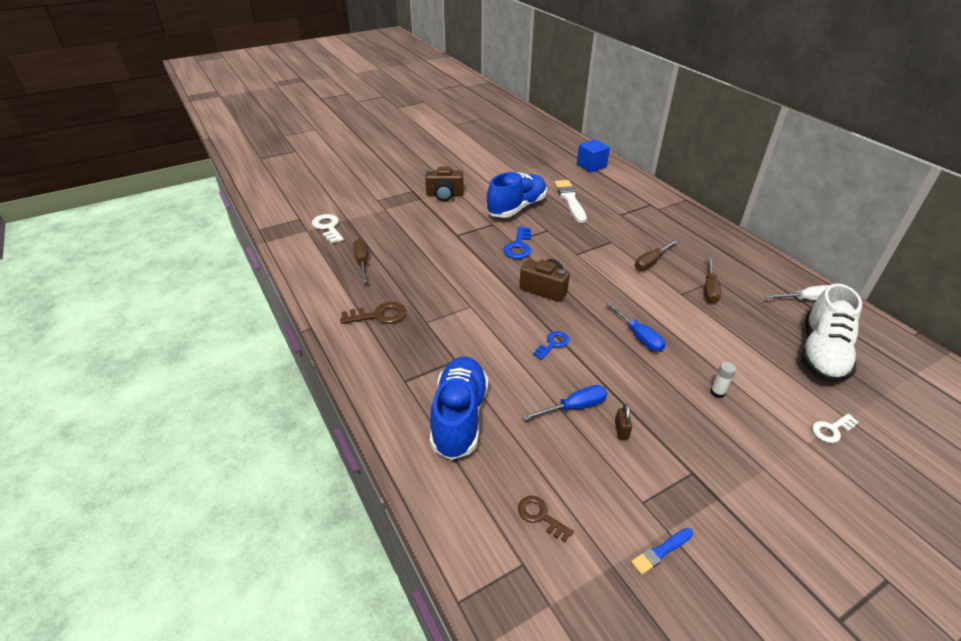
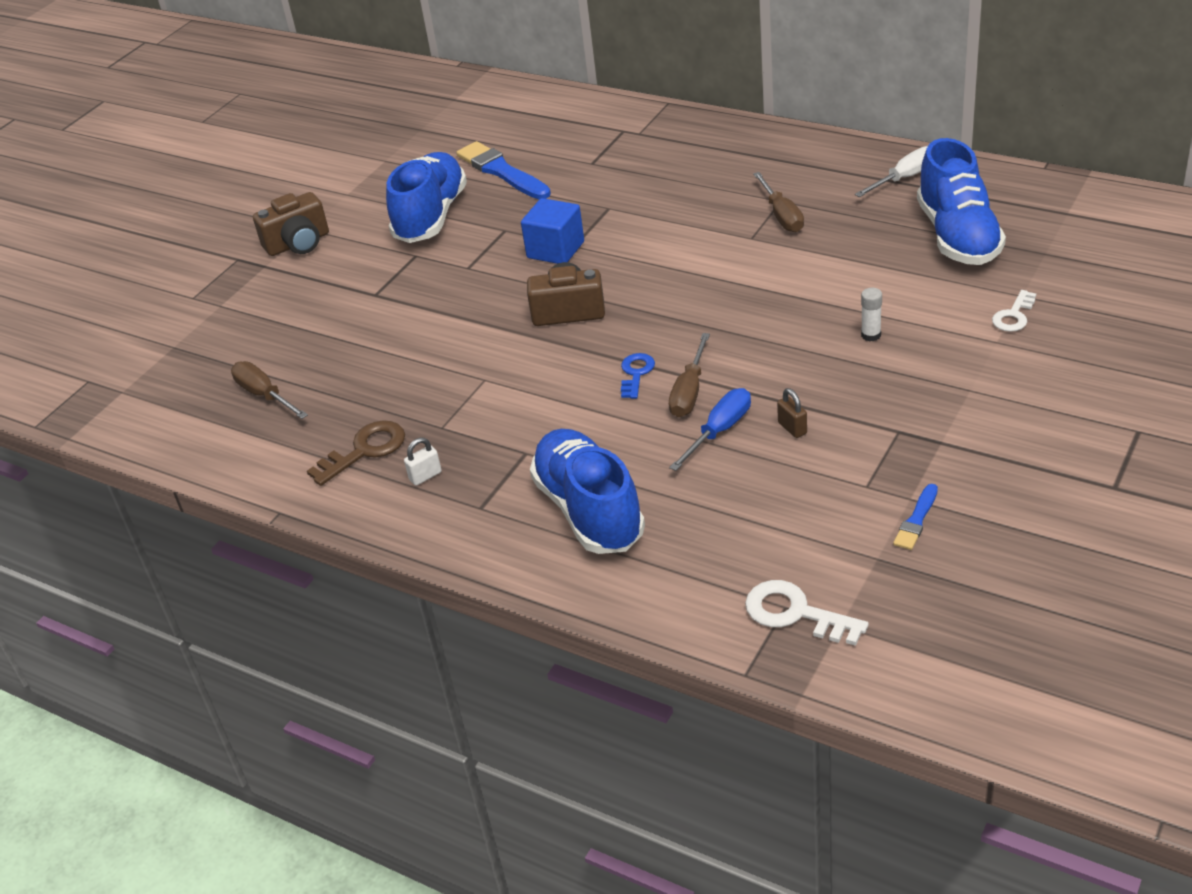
camera: 25 degrees left, 0 degrees up
white key [312,214,344,244] -> white key moved to [745,580,869,646]
blue key [503,226,531,259] -> none
brown key [518,496,574,542] -> none
white brush [554,180,587,223] -> blue brush [457,141,551,199]
blue cube [577,139,610,172] -> blue cube moved to [521,198,584,264]
blue screwdriver [606,302,665,352] -> none
brown screwdriver [635,239,679,271] -> brown screwdriver moved to [669,333,710,417]
white shoe [801,283,862,383] -> blue shoe [917,138,1006,265]
none -> white padlock [404,438,442,486]

